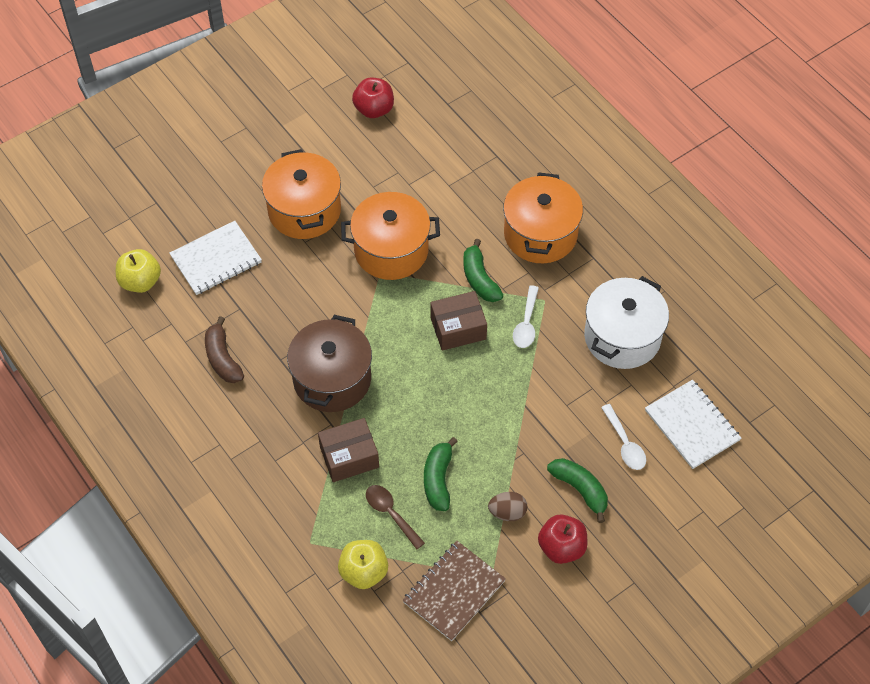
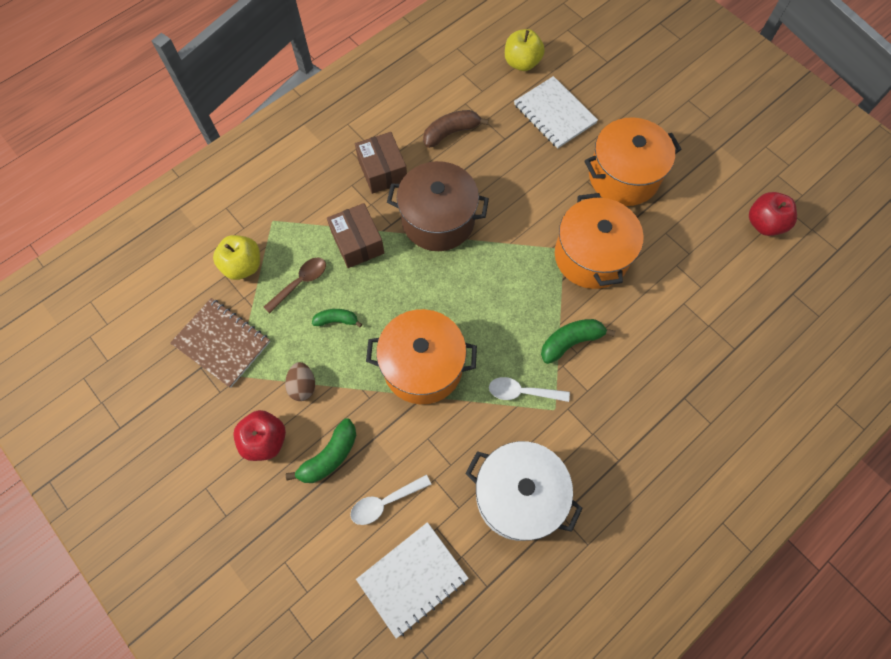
camera: 85 degrees right, 10 degrees up
green banana [424,437,458,511] -> green banana [312,309,362,327], size x0.64
brown box [430,291,487,351] -> brown box moved to [355,132,407,194]
orange pot [503,172,583,263] -> orange pot moved to [366,309,477,404]

